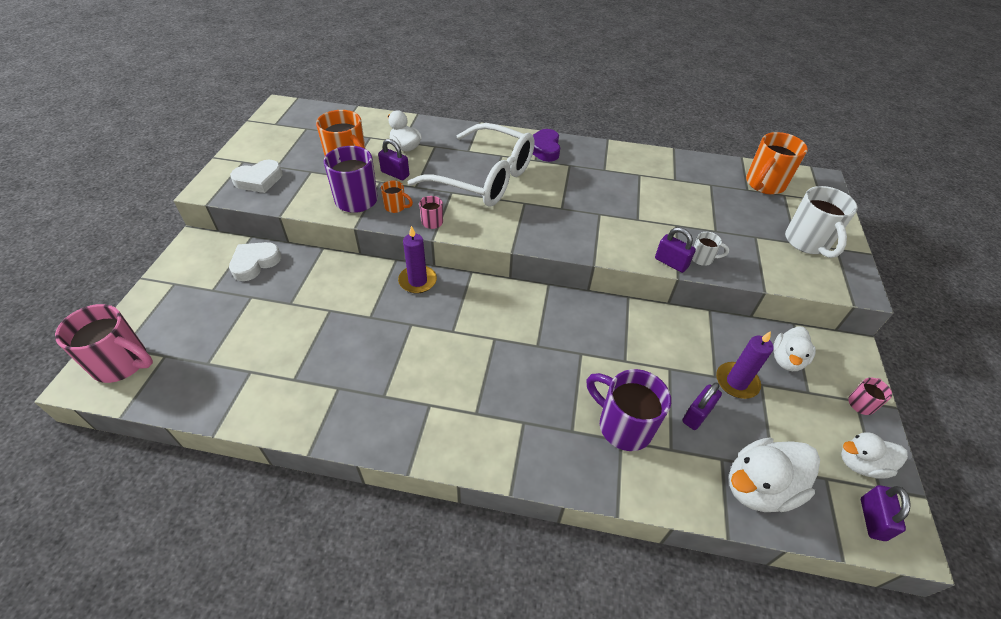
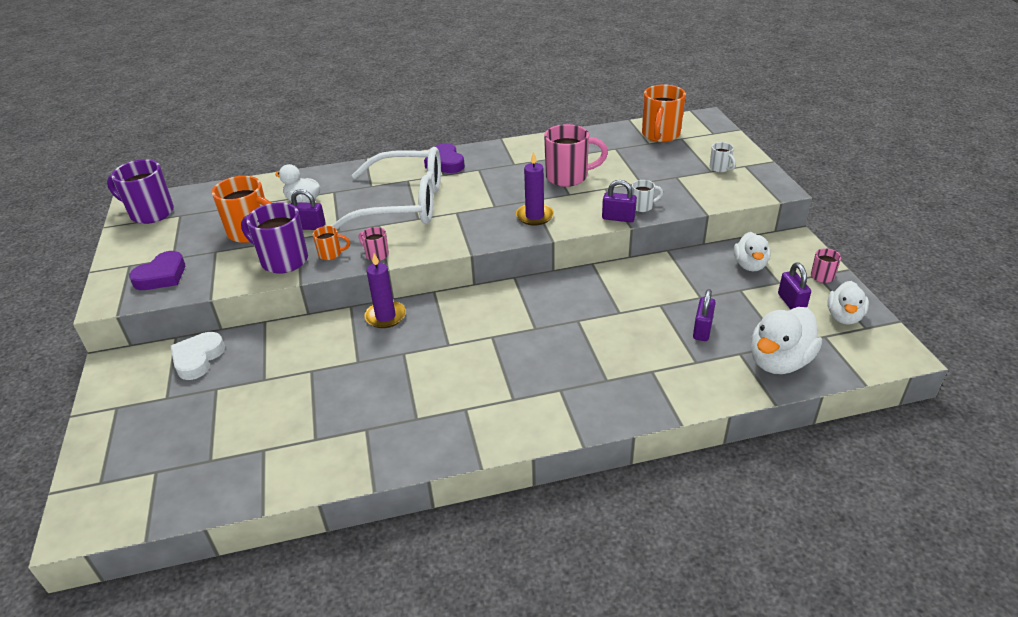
camera: 20 degrees left, 10 degrees down
pink mug [55,304,153,383] -> pink mug moved to [544,124,608,187]
white heart [230,160,282,193] -> purple heart [129,251,185,290]
purple mug [586,369,671,451] -> purple mug moved to [107,159,174,224]
purple candle [716,331,774,399] -> purple candle moved to [516,151,554,226]
white mug [785,186,858,258] -> white mug [710,142,736,172], size x0.49
white duck [841,432,908,479] -> white duck turned 45 degrees counterclockwise [827,281,869,325]
purple padlock [861,485,911,541] -> purple padlock moved to [778,262,811,310]

